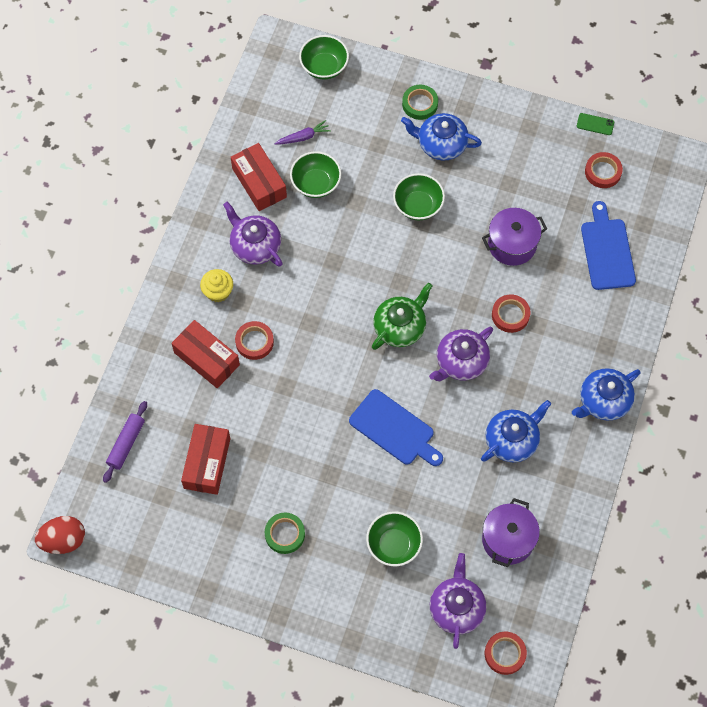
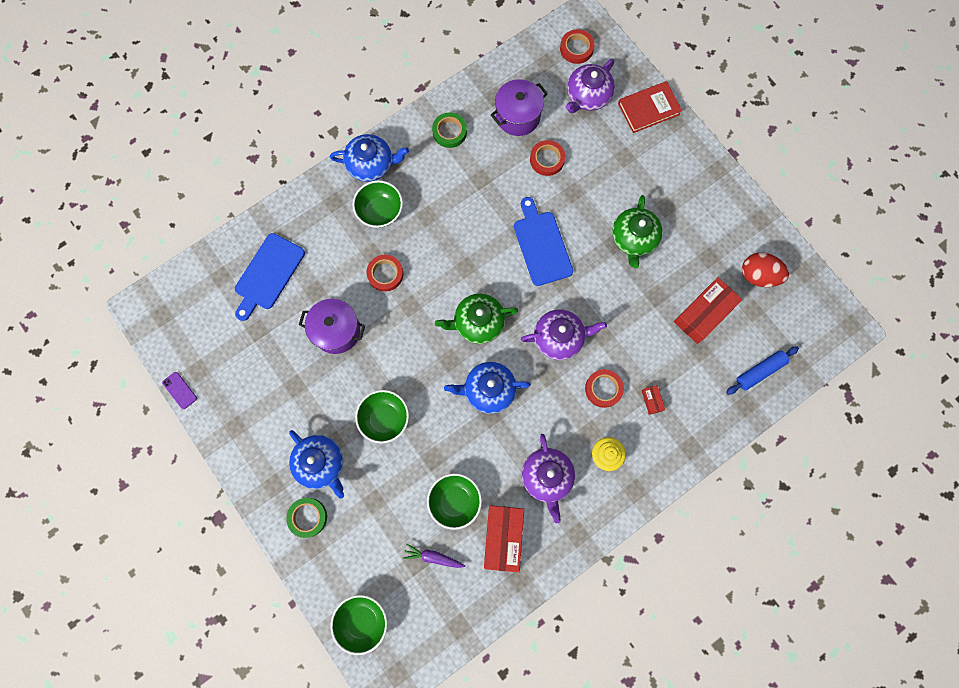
camera: 145 degrees left, 10 degrees up
red egg [35,516,85,554] -> red egg moved to [742,252,789,287]
purple rolling pin [103,401,147,483] -> blue rolling pin [726,346,799,395]
red box [172,320,240,388] -> red box [641,385,665,415], size x0.44
green tape [265,512,305,554] -> green tape moved to [432,112,467,148]
green bowl [366,512,423,566] -> green bowl moved to [353,180,403,228]
purple teapot [429,327,493,381] -> purple teapot moved to [521,309,607,360]
blue teapot [481,400,551,462] -> blue teapot moved to [444,362,531,414]
green phone [577,113,614,135] -> purple phone [162,372,197,409]
red tape [585,152,623,188] -> red tape moved to [530,140,565,176]
none -> green teapot [612,195,663,269]
none -> red book [618,81,682,133]

